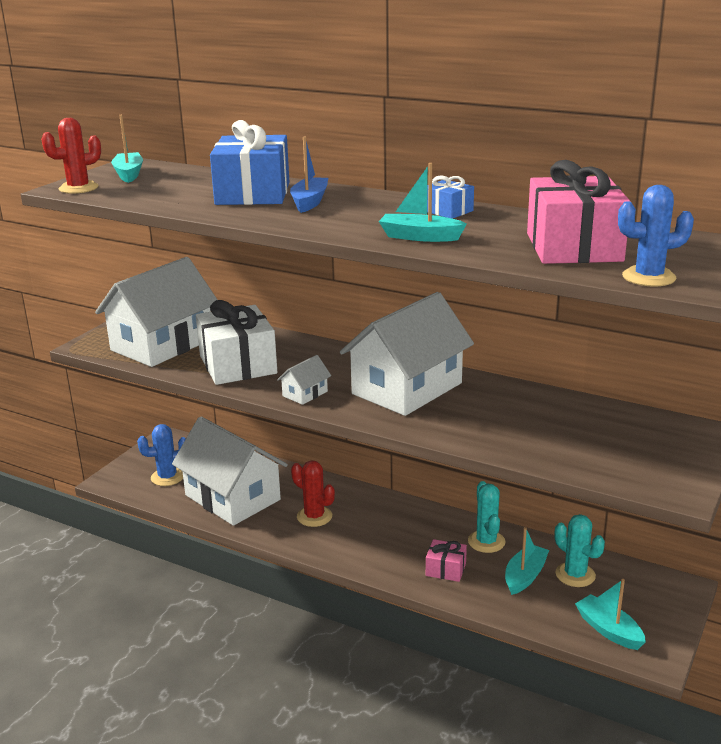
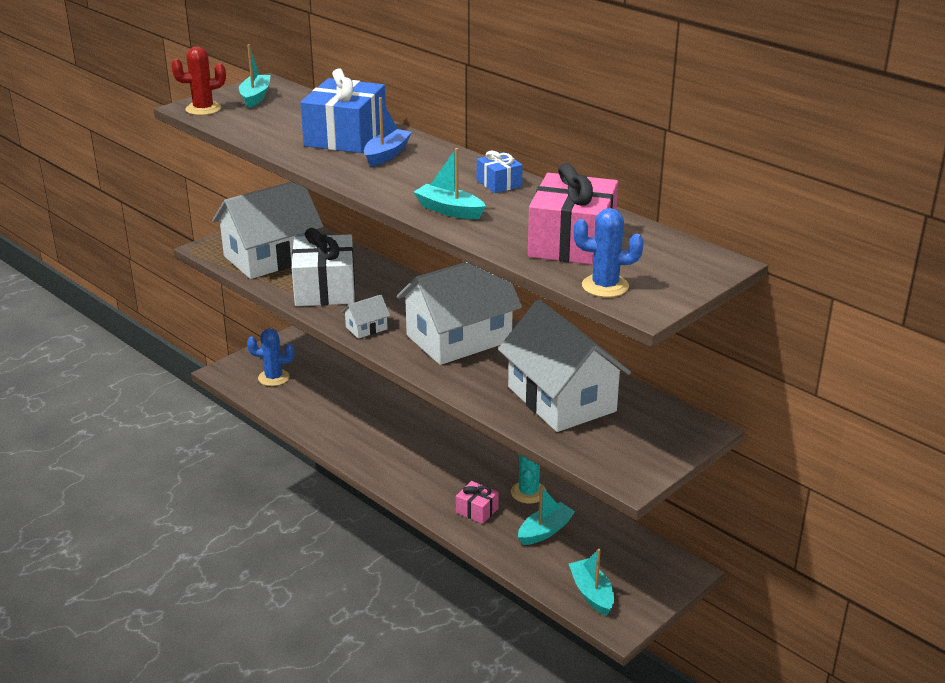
camera: 15 degrees right, 5 degrees up
white house [172,416,288,526] -> white house moved to [498,300,631,432]
red cactus [291,460,335,527] -> none
turquoise cactus [554,514,605,587] -> none

